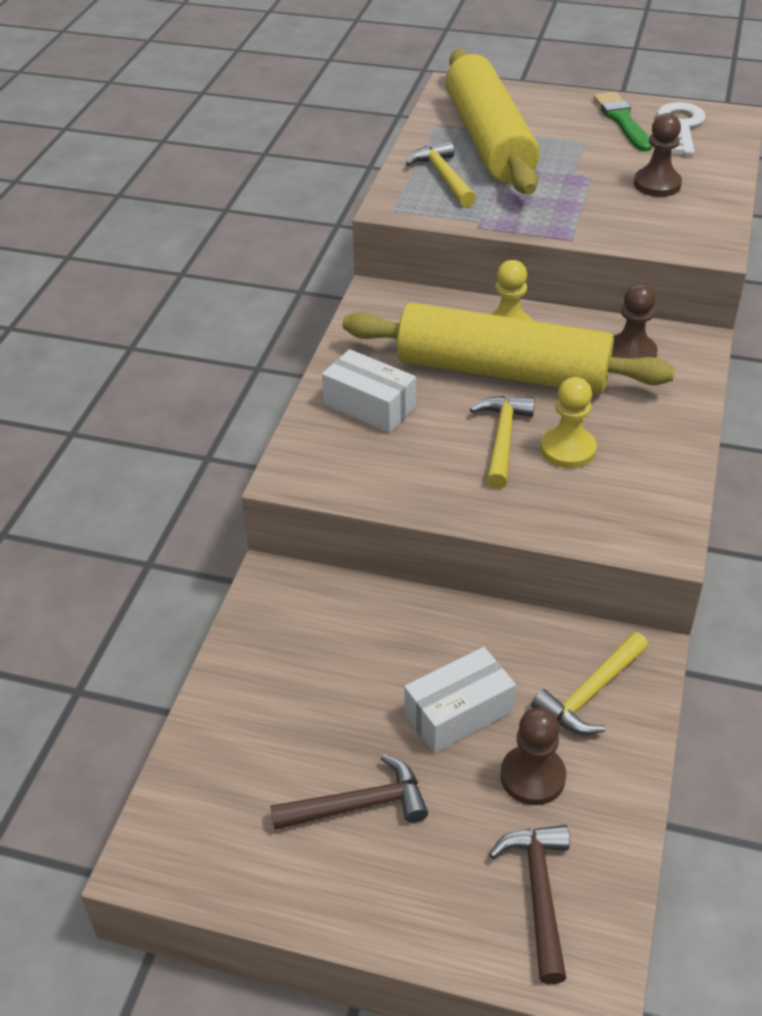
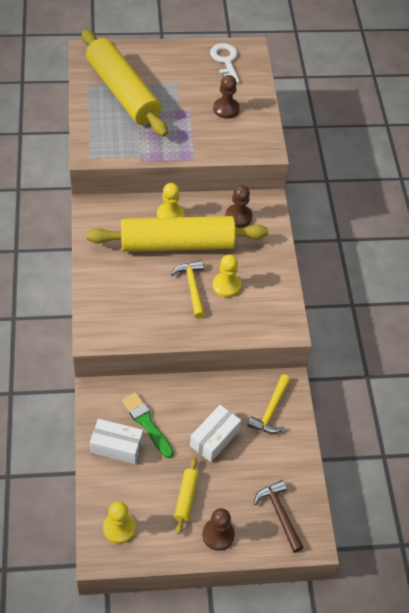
camera: 25 degrees left, 10 degrees up
brown hammer [270,754,428,830] -> yellow rolling pin [174,457,199,534]
white box [322,349,416,433] -> white box moved to [90,419,143,464]
yellow hammer [406,141,476,207] -> none
brown pawn [500,708,566,805] -> brown pawn moved to [202,508,235,550]
green brush [594,92,652,152] -> green brush moved to [122,392,174,458]
none -> yellow pawn [103,501,136,544]

